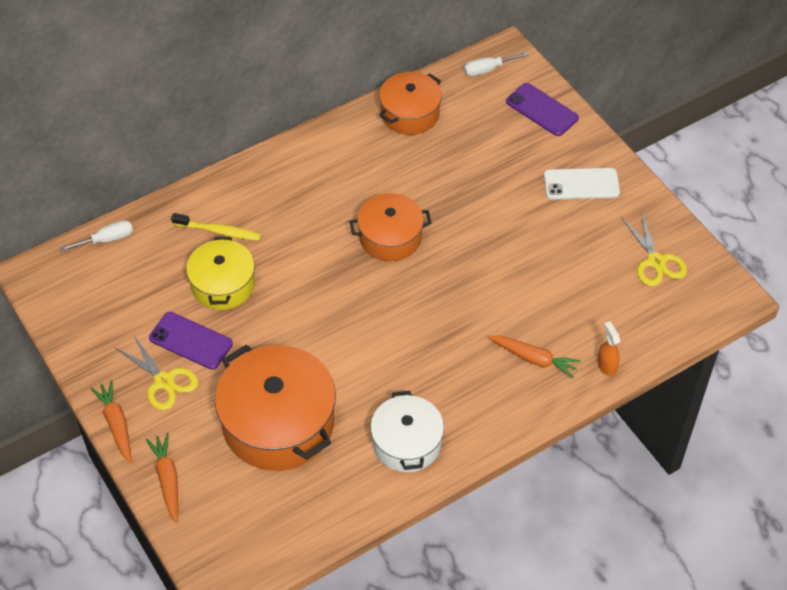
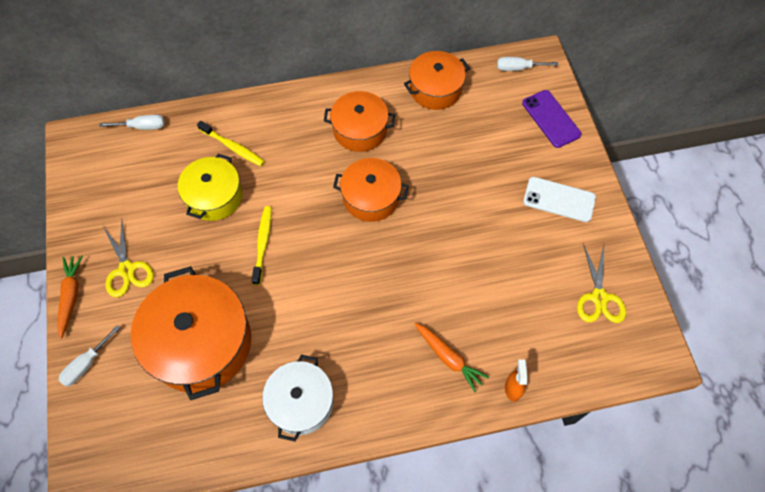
camera: 20 degrees right, 10 degrees up
orange carrot [146,433,178,523] -> white screwdriver [59,325,120,387]
purple phone [149,312,233,370] -> none
none -> yellow toothbrush [251,206,272,285]
none -> orange pot [324,91,395,152]

